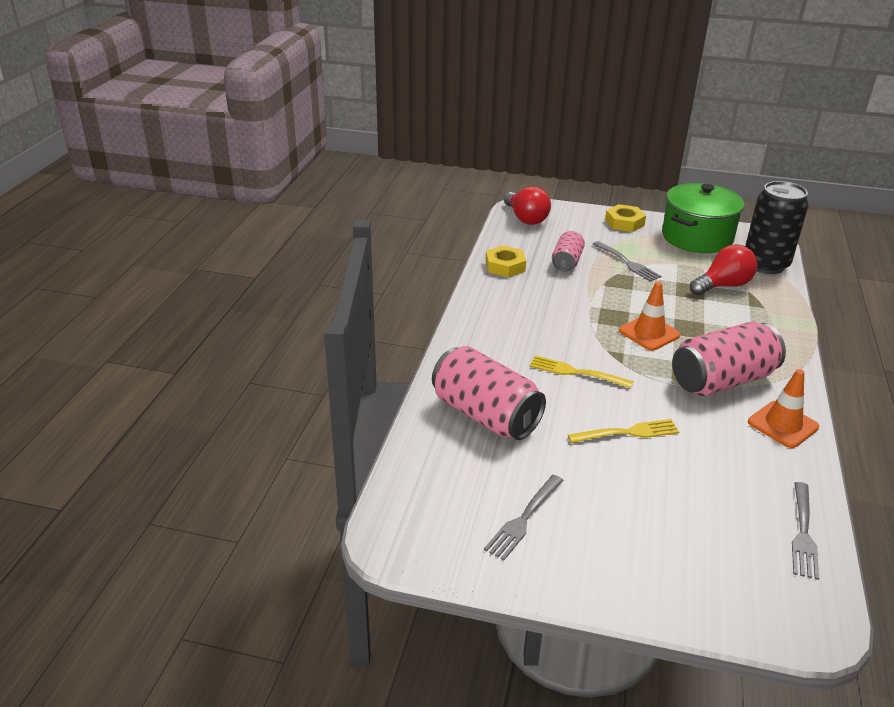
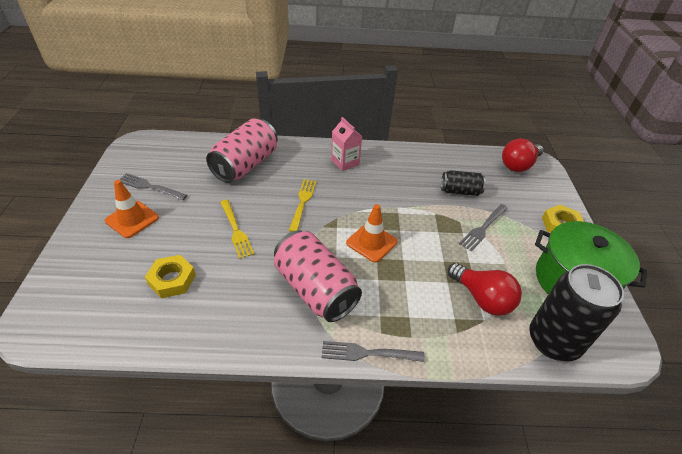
camera: 75 degrees right, 10 degrees up
yellow nut [485,245,526,277] -> yellow nut moved to [145,255,196,298]
pink can [552,231,585,272] -> black can [441,170,486,196]
orange traffic cone [748,369,819,448] -> orange traffic cone moved to [105,180,159,238]
grey fork [792,482,819,580] -> grey fork moved to [322,341,425,362]
none -> pink carton [331,117,362,171]

